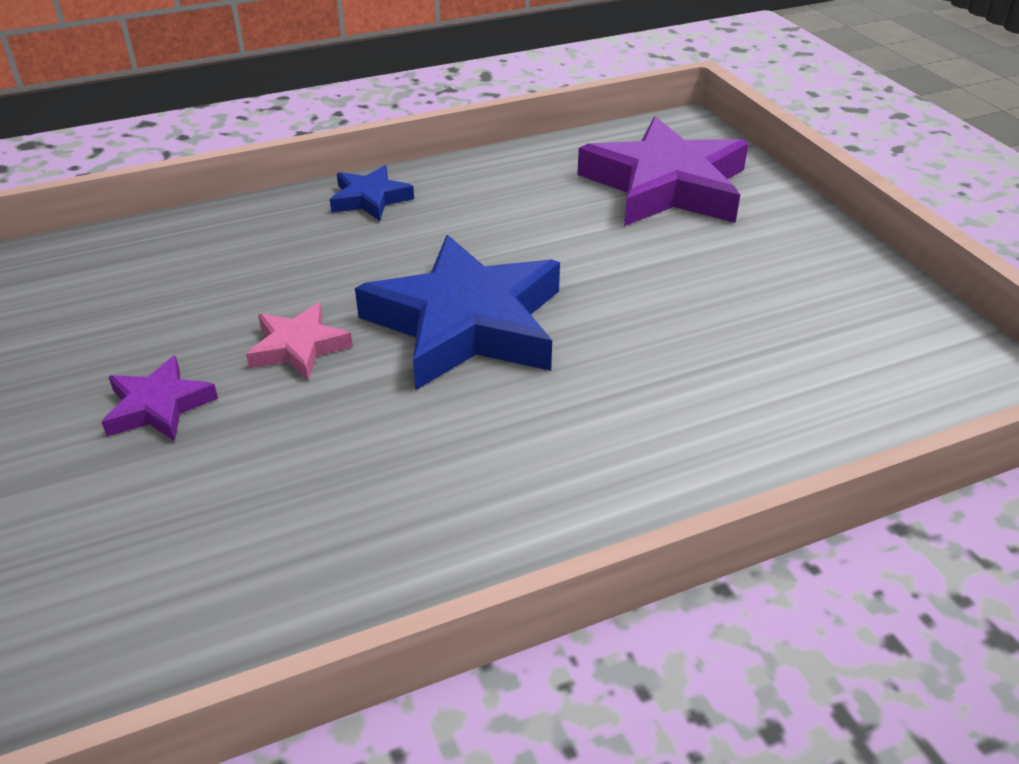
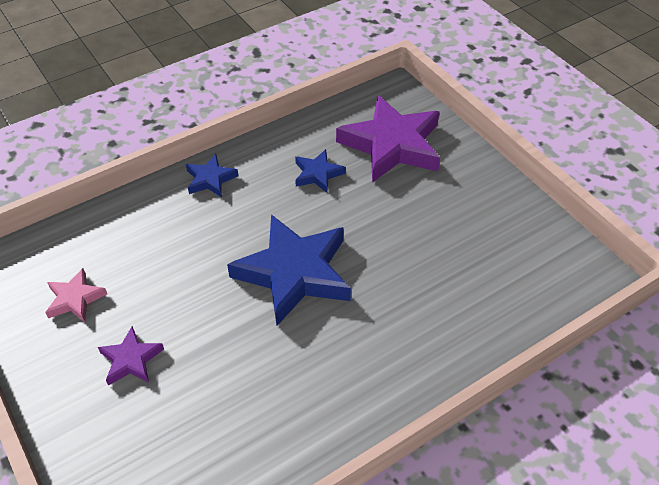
camera: 10 degrees left, 10 degrees up
pink star [246,303,353,380] -> pink star moved to [45,268,107,322]
none -> blue star [295,149,346,193]

